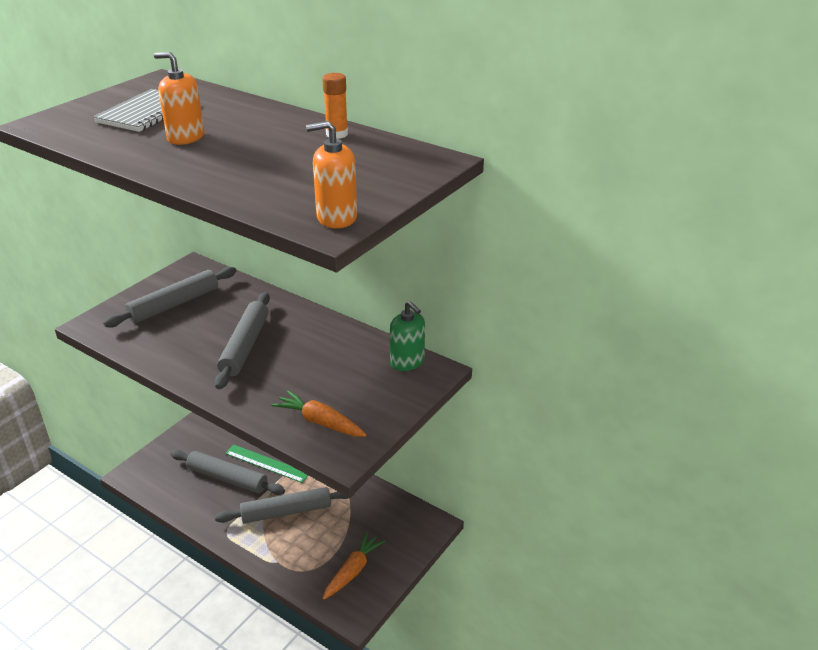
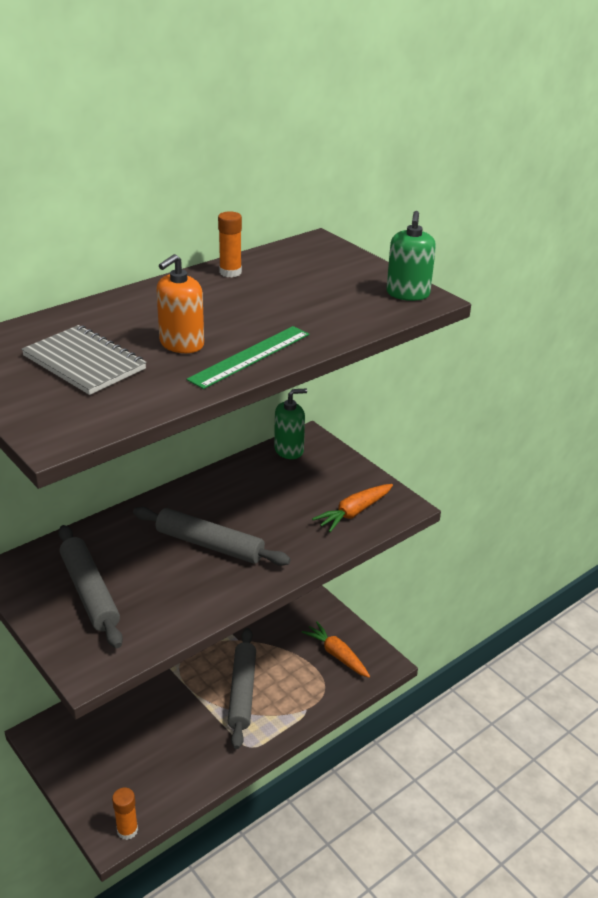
camera: 75 degrees left, 0 degrees up
grey rolling pin [170,450,285,495] -> none
green ruler [225,445,308,483] -> green ruler moved to [187,326,309,389]
orange soap dispenser [306,121,357,229] -> green soap dispenser [386,211,436,301]
none -> orange glue stick [112,787,138,840]

